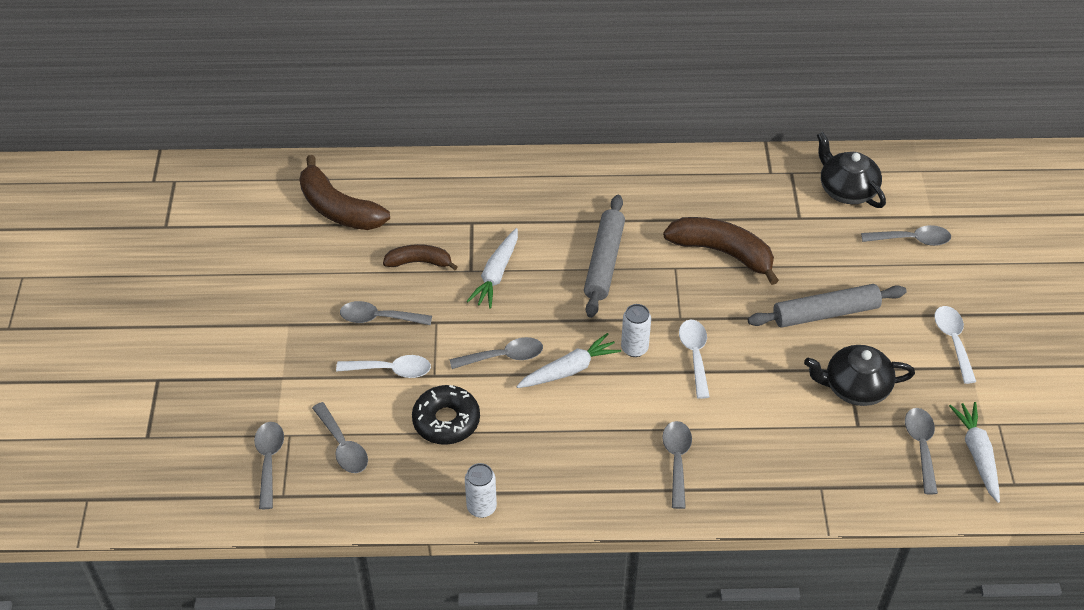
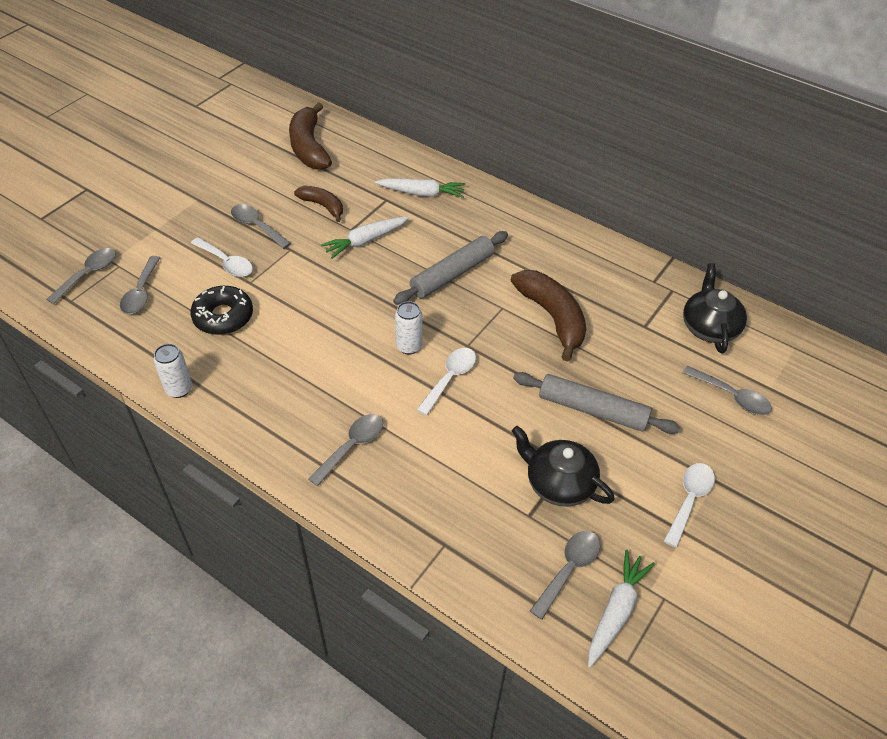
camera: 35 degrees right, 0 degrees up
grey spoon [450,337,543,369] -> none
white carrot [516,333,621,388] -> white carrot moved to [375,179,466,198]

